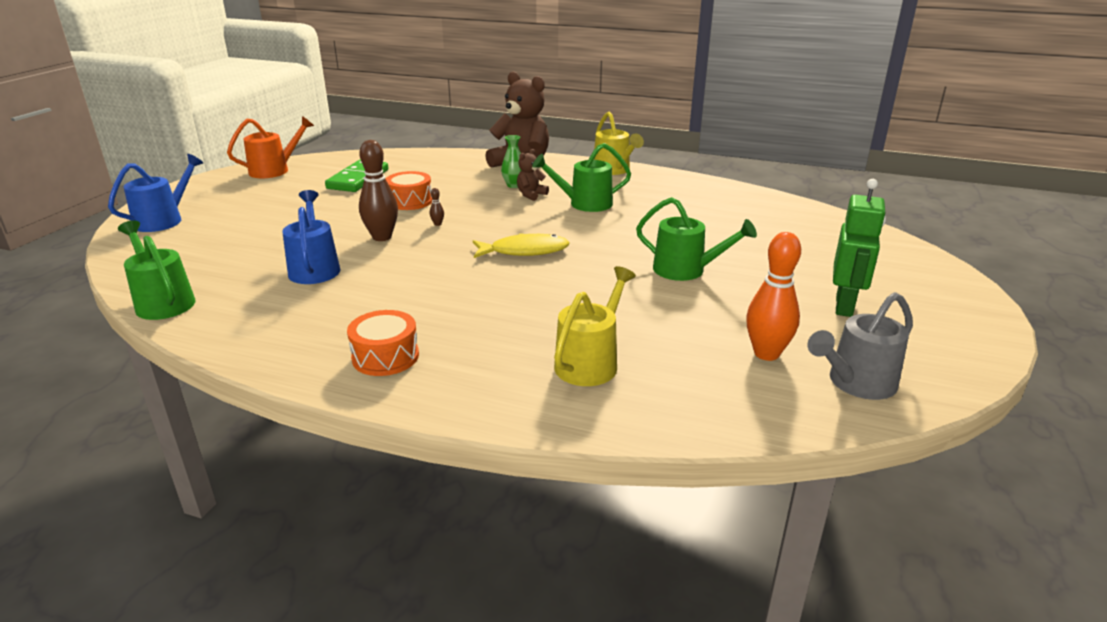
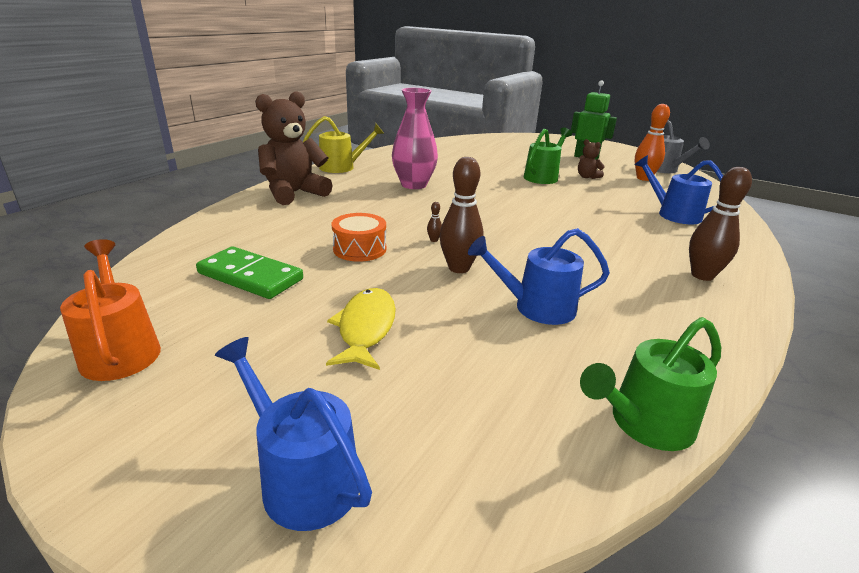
camera: 80 degrees left, 0 degrees up
orange drum [347,310,419,376] -> brown bowling pin [689,167,752,281]
yellow fish [473,233,570,258] -> yellow fish moved to [326,288,396,370]
green vase [501,135,522,188] -> none
brown teddy bear [517,149,549,201] -> brown teddy bear moved to [578,139,604,179]
green watering can [532,143,631,212] -> pink vase [392,88,438,189]
yellow watering can [554,266,636,386] -> blue watering can [634,155,723,224]

